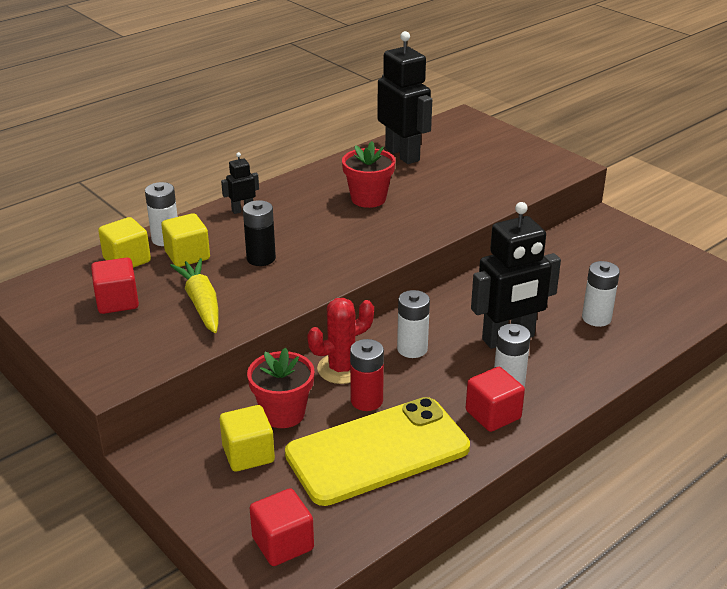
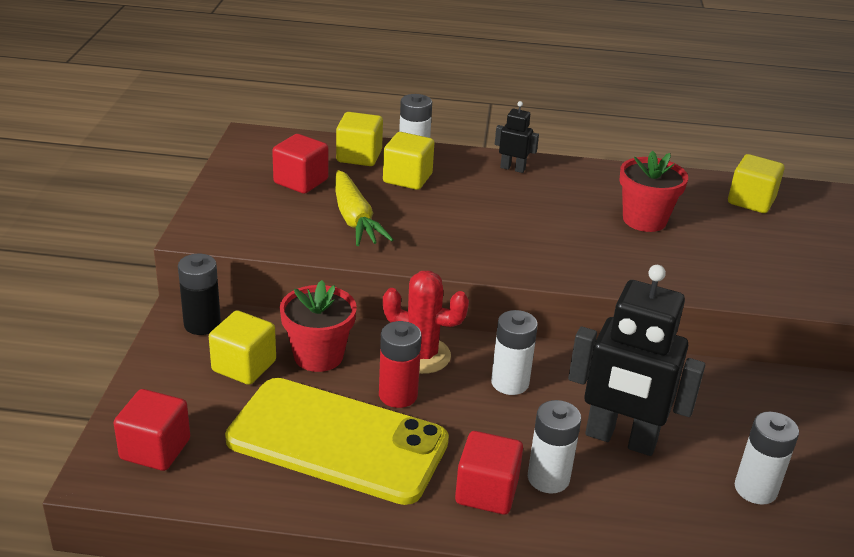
camera: 45 degrees right, 0 degrees up
yellow carrot [170,258,219,333] -> yellow carrot turned 135 degrees clockwise [335,170,394,246]
black battery [243,200,276,266] -> black battery moved to [178,254,221,335]
black robot [377,31,432,164] -> yellow cube [728,154,784,213]

